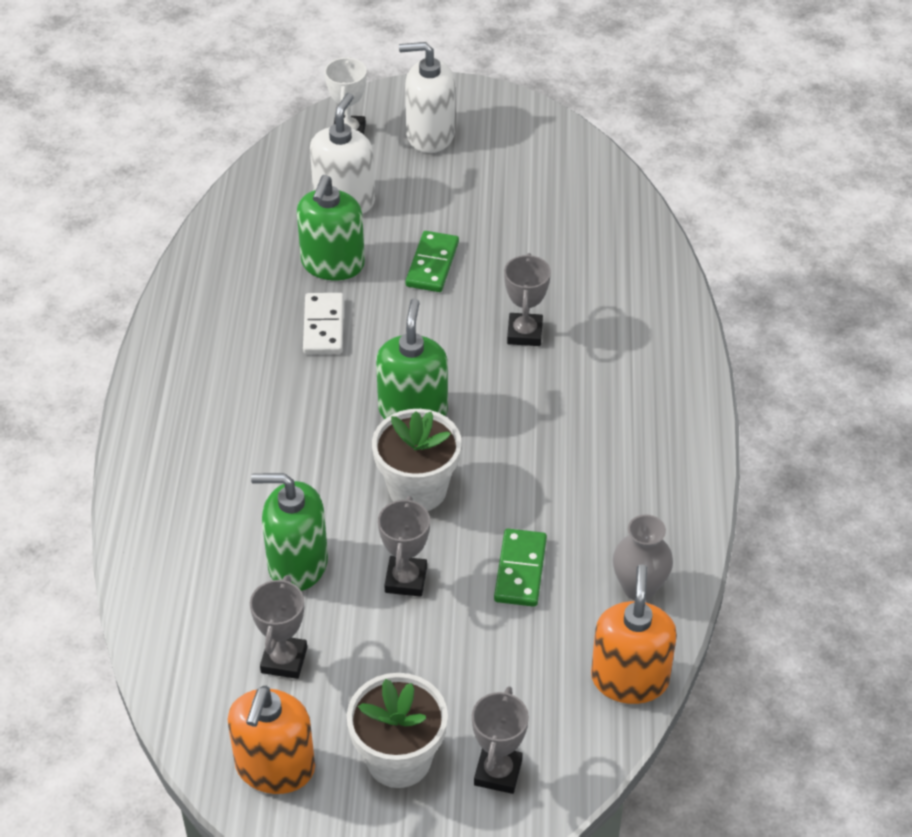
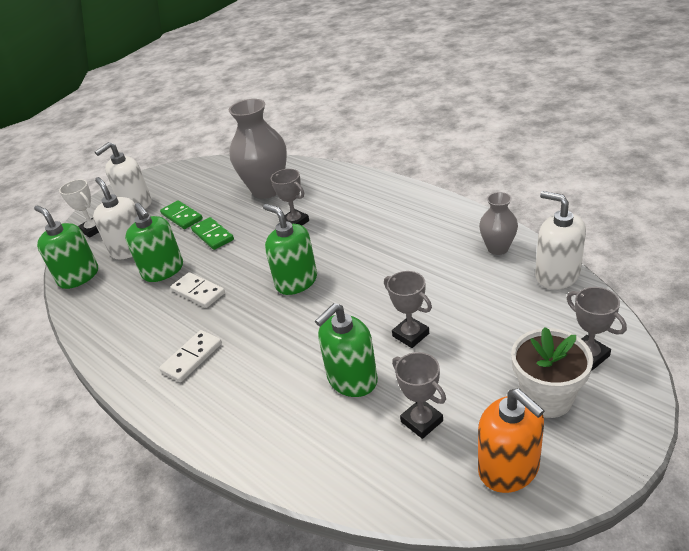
camera: 45 degrees left, 10 degrees down
white flower pot [372,409,462,511] -> none
green domino [494,529,547,607] -> green domino moved to [160,200,203,229]
orange soap dispenser [591,564,677,704] -> white soap dispenser [535,191,586,290]
none -> green soap dispenser [34,205,98,289]
none -> white domino [159,330,222,382]
none -> grey vase [229,99,287,199]

